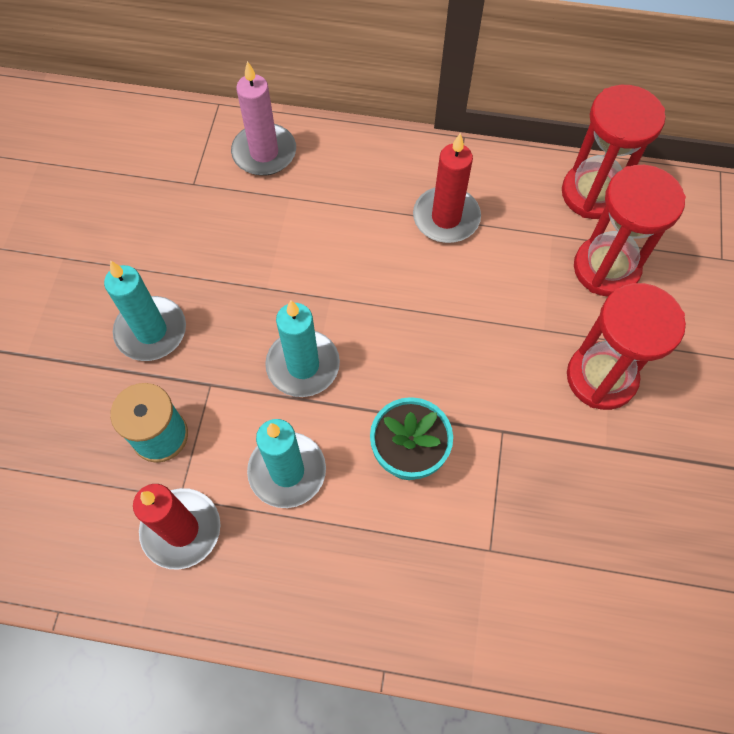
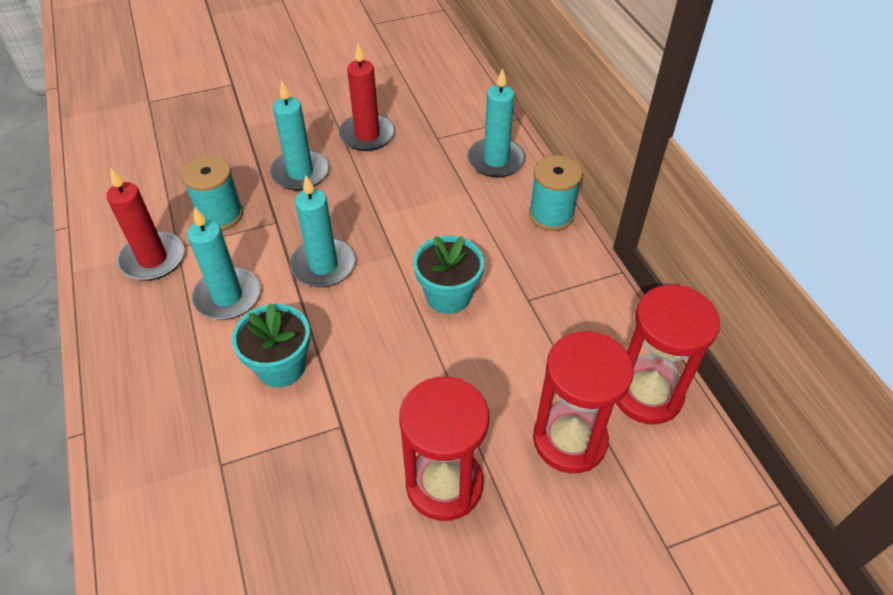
camera: 60 degrees right, 15 degrees down
pink candle [231,61,296,176] -> turquoise candle [468,68,526,178]
red candle [413,133,481,243] -> red candle moved to [339,44,395,151]
none -> turquoise flower pot [413,236,484,314]
none -> turquoise spool [529,155,582,231]

